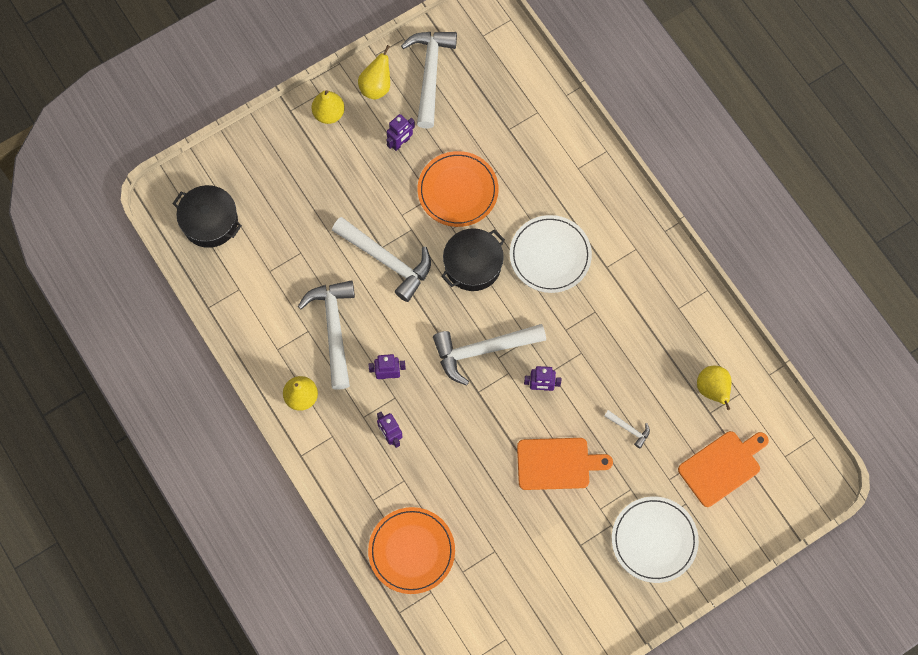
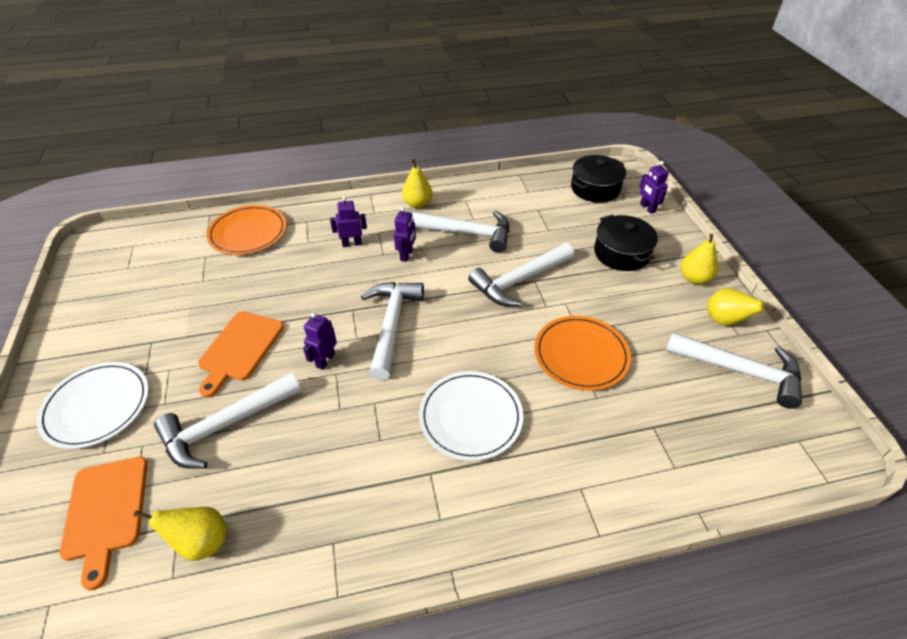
camera: 110 degrees right, 25 degrees down
purple robot [386,114,415,151] -> purple robot moved to [640,161,669,214]
black pot [441,228,505,291] -> black pot moved to [594,214,658,271]
white hammer [604,410,650,449] -> white hammer [154,373,301,469], size x2.29

